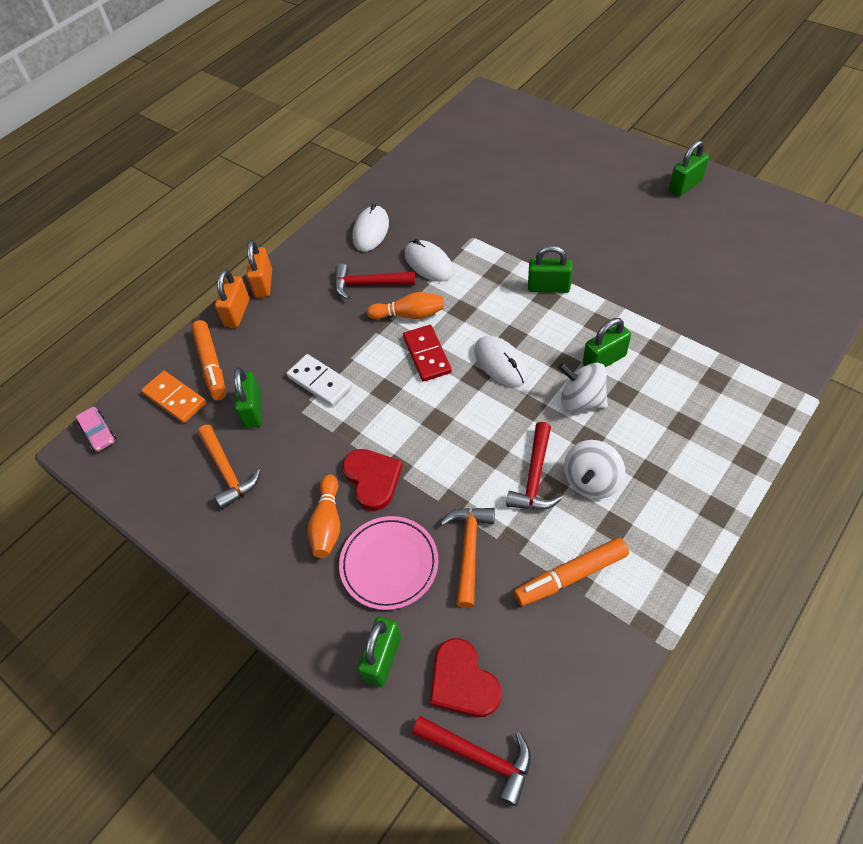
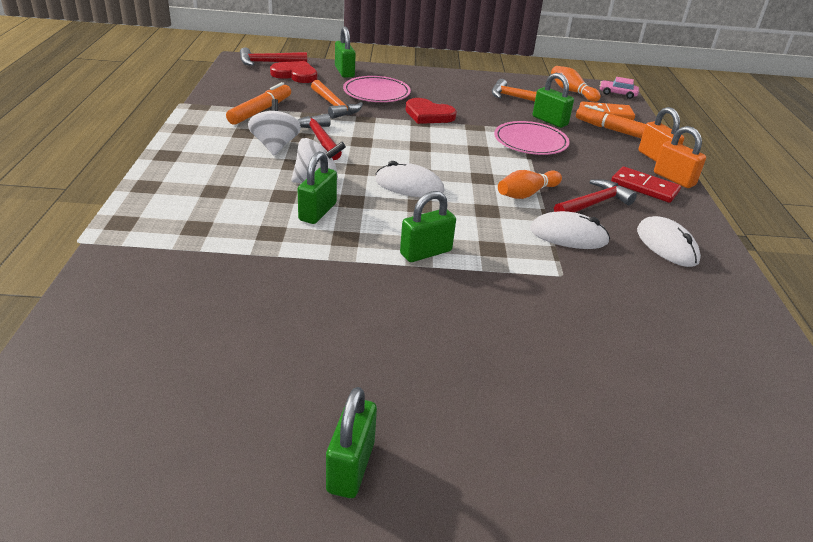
camera: 135 degrees right, 20 degrees down
white domino [286,354,353,406] -> pink plate [494,121,569,155]
orange bowling pin [308,474,340,558] -> orange bowling pin moved to [551,66,601,102]
red domino [403,325,452,382] -> red domino moved to [611,166,681,203]

